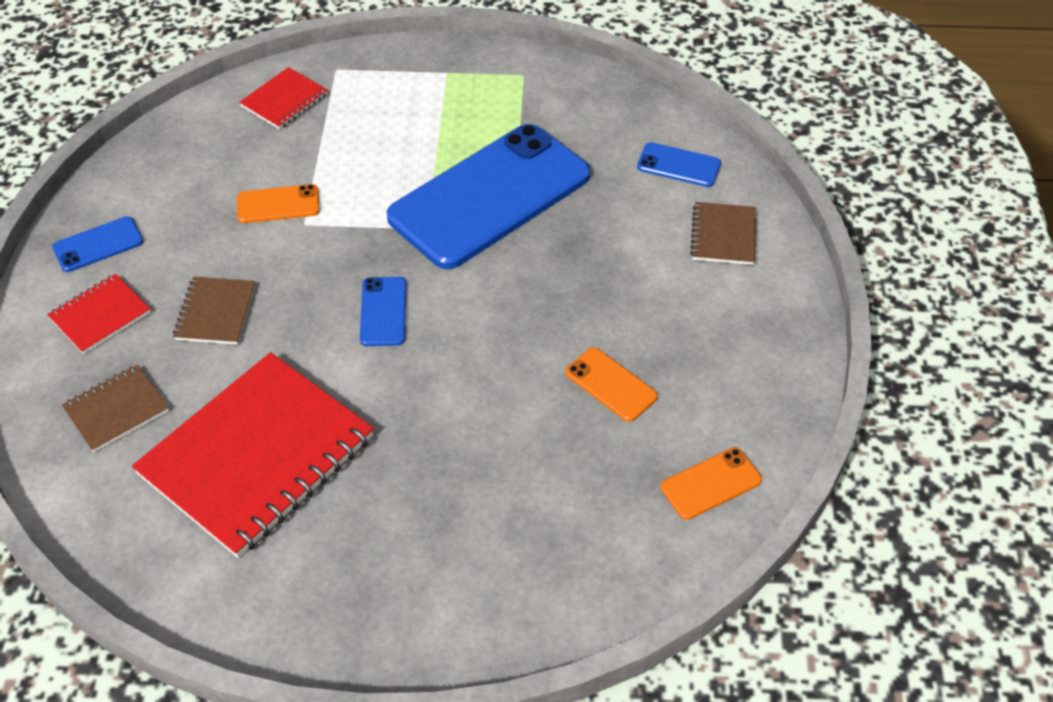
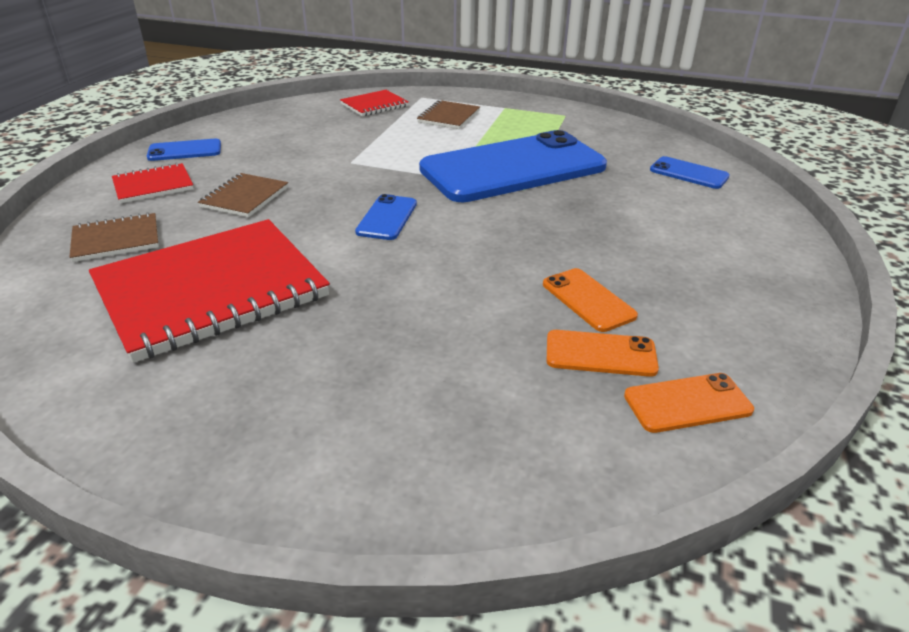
camera: 15 degrees right, 15 degrees down
orange phone [237,184,320,223] -> orange phone moved to [547,330,659,377]
brown notebook [690,202,756,265] -> brown notebook moved to [417,100,480,129]

